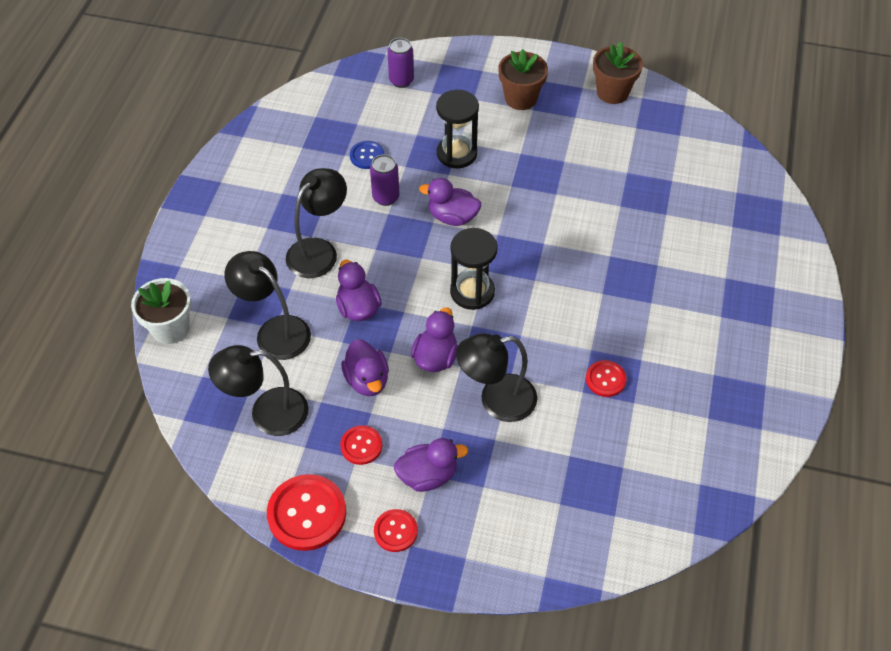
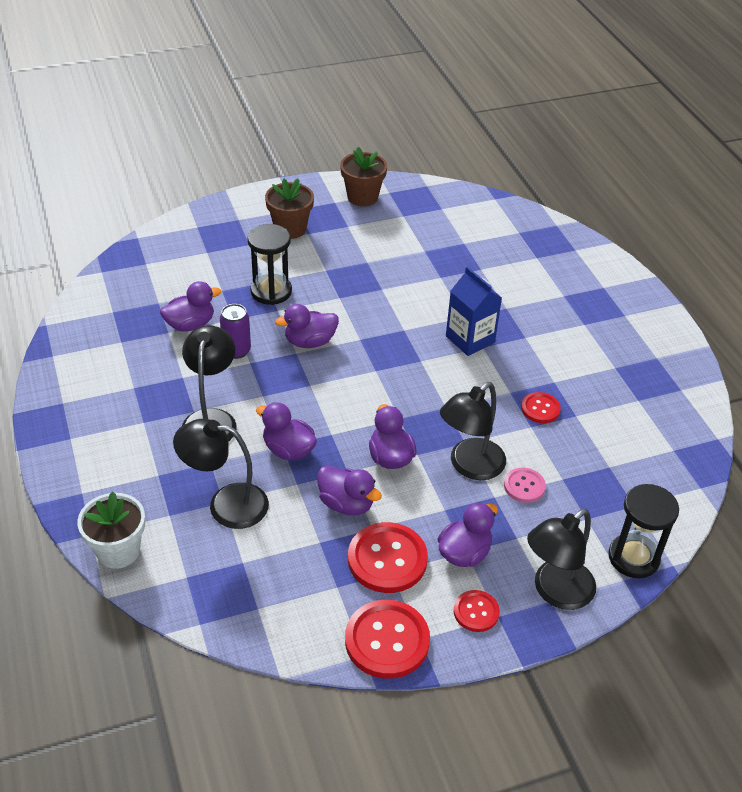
camera: 35 degrees left, 10 degrees down
black lamp [208,345,309,436] -> black lamp moved to [527,509,596,610]
red button [340,425,383,465] -> red button [348,522,428,593], size x1.81
blue button [350,141,384,169] -> purple duck [160,281,221,332]
purple can [387,38,414,88] -> none
black hourglass [450,228,498,310] -> black hourglass moved to [608,484,679,578]
none -> blue carton [446,267,502,356]
none -> pink button [504,468,546,503]

